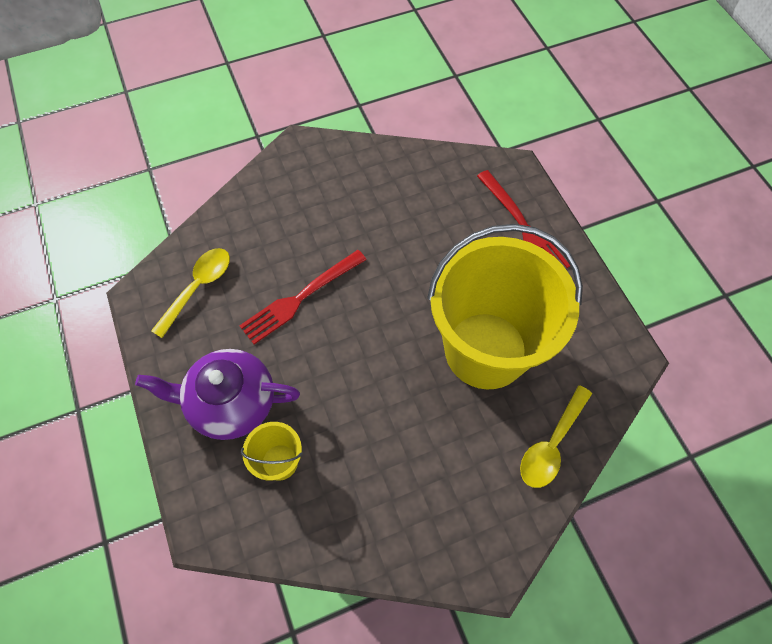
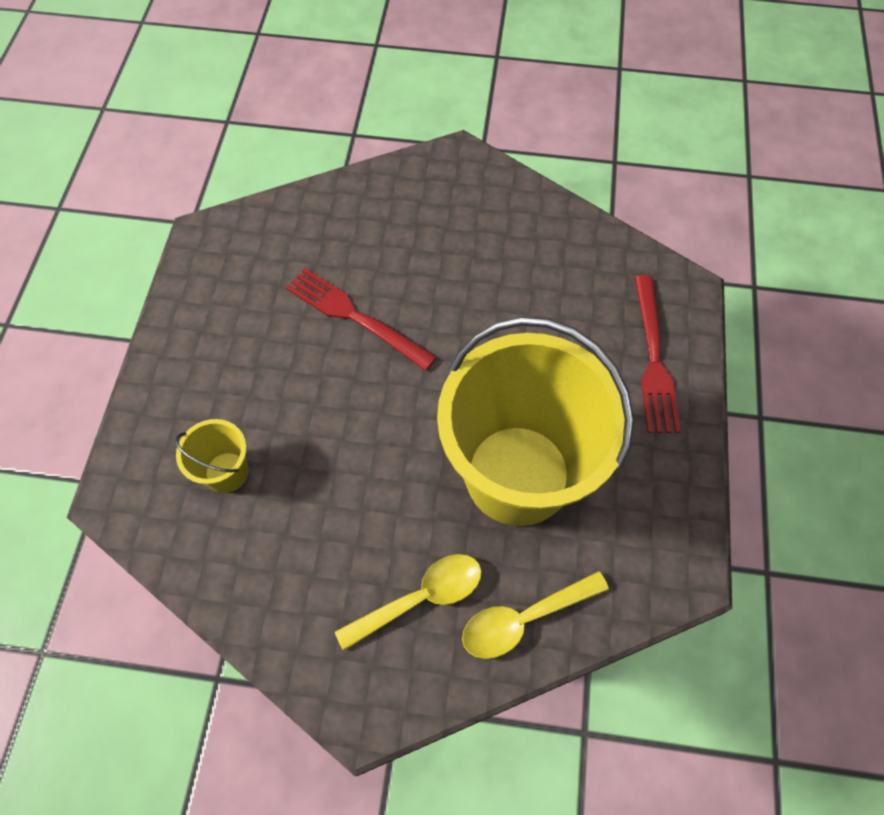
camera: 30 degrees right, 0 degrees up
purple teapot [135,349,300,440] -> none
yellow spoon [151,248,230,338] -> yellow spoon moved to [335,554,482,651]
red fork [239,250,367,344] -> red fork turned 45 degrees clockwise [286,268,437,371]

